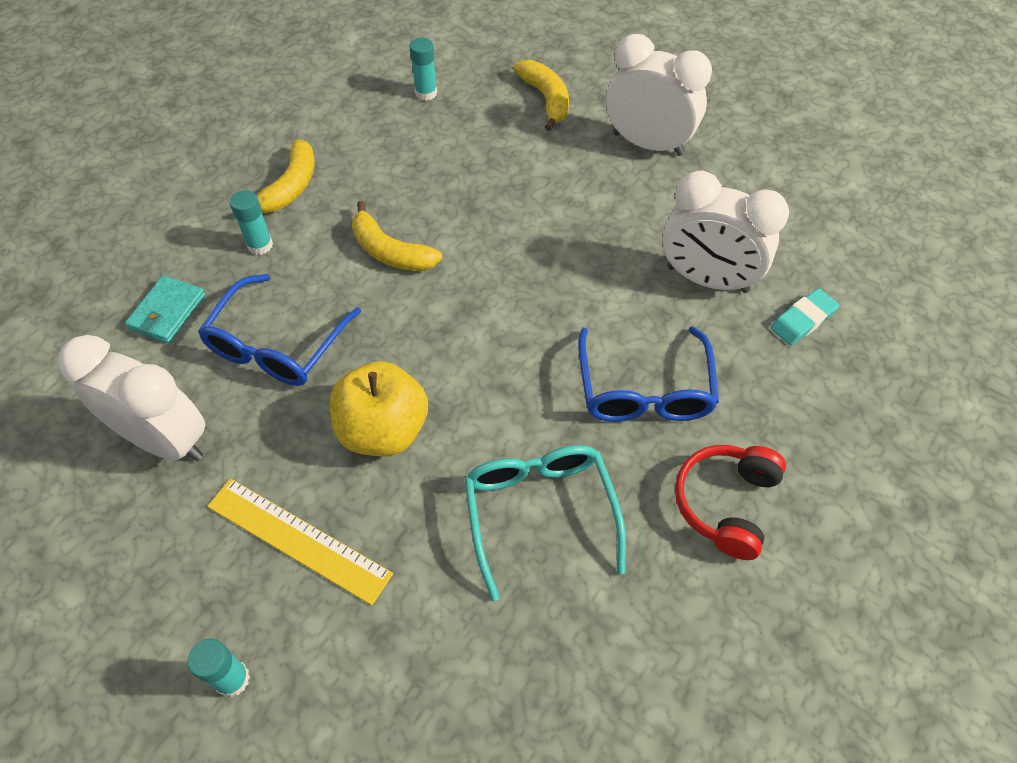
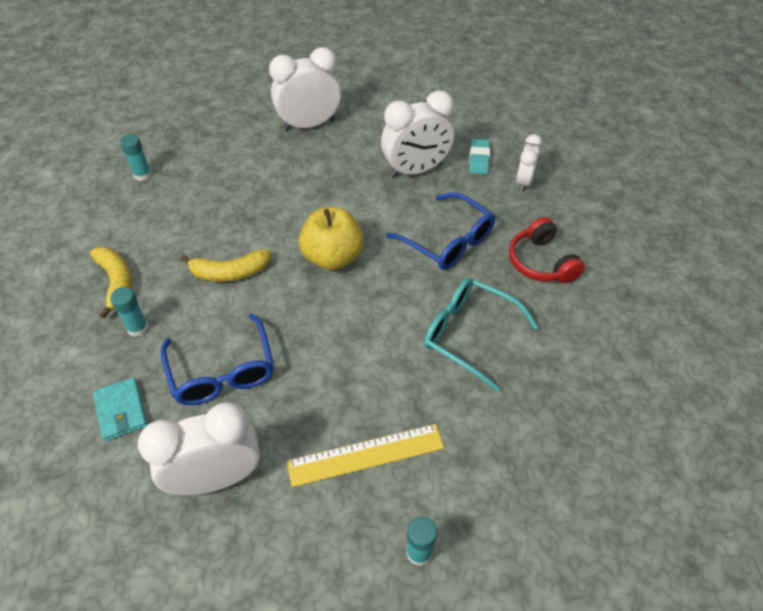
camera: 45 degrees left, 5 degrees down
yellow apple [330,361,428,456] -> yellow apple moved to [299,207,364,270]
yellow banana [513,60,569,131] -> none
none -> white clock [516,134,542,192]

